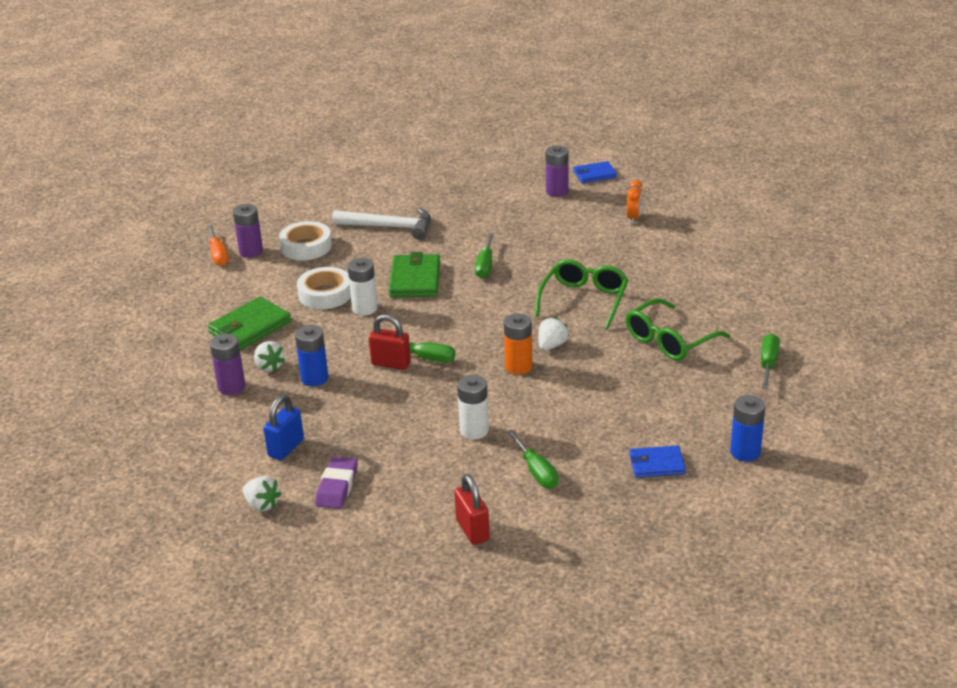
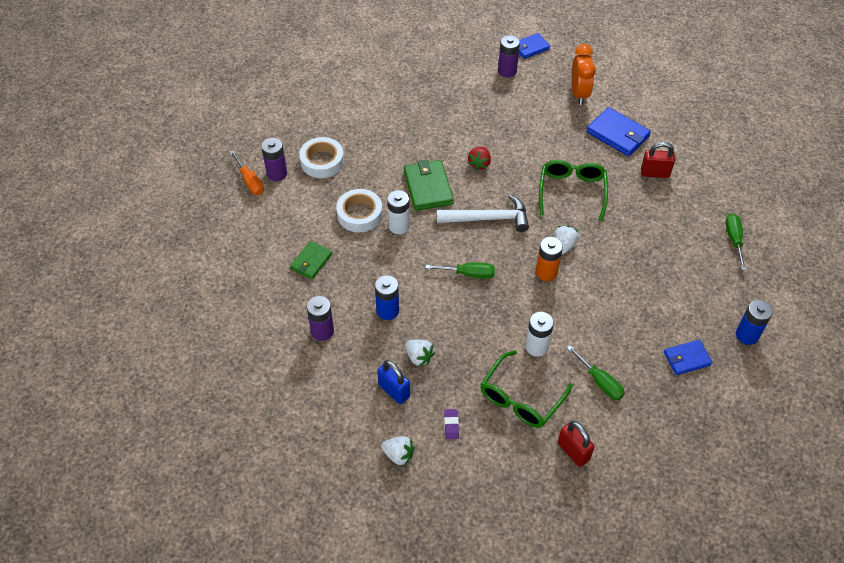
camera: 15 degrees left, 20 degrees up
green wallet [208,297,291,350] -> green wallet [290,241,332,279], size x0.64
white strawberry [254,341,286,372] -> white strawberry moved to [406,339,435,366]
blue padlock [263,395,304,460] -> blue padlock turned 60 degrees counterclockwise [377,360,410,404]
purple eraser [315,456,358,509] -> purple eraser [444,409,459,439], size x0.59
white hammer [332,208,431,240] -> white hammer moved to [437,194,529,232]
red padlock [369,314,411,370] -> red padlock moved to [641,142,675,178]
green screwdriver [475,234,494,278] -> red strawberry [468,147,491,171]
green glasses [626,299,731,361] -> green glasses moved to [480,350,573,428]
orange clock [627,180,643,224] -> orange clock [571,44,596,105], size x1.67
none -> blue wallet [586,107,651,156]

